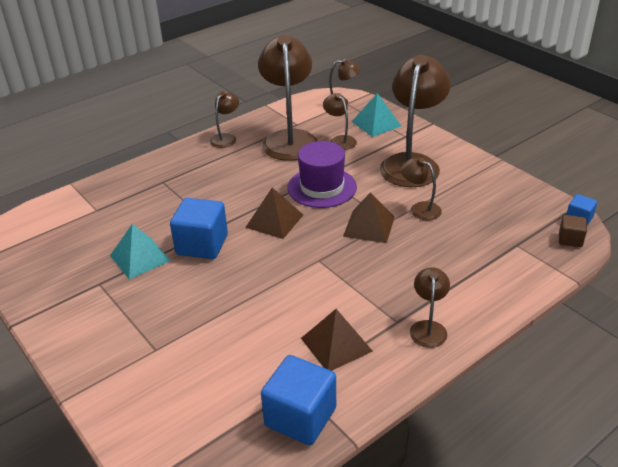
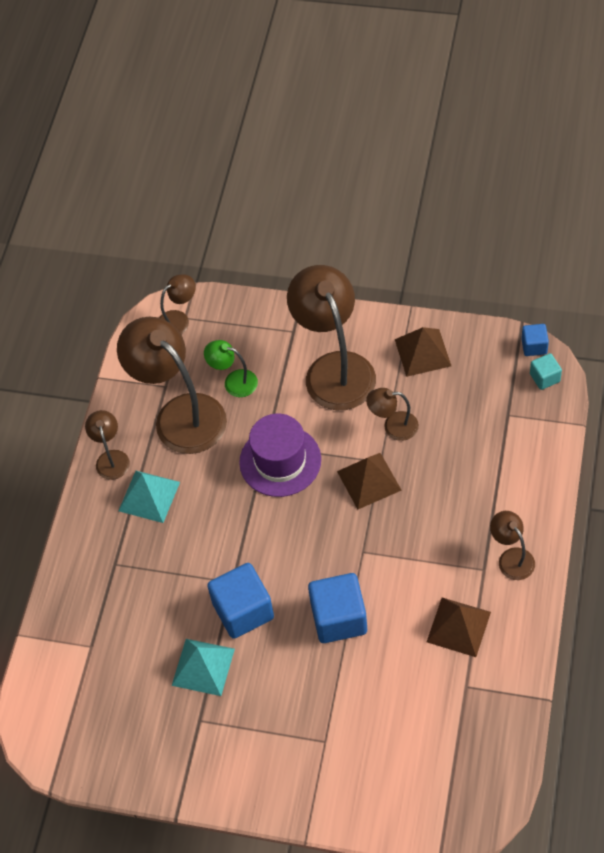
camera: 35 degrees left, 20 degrees up
brown pyramid [245,188,303,239] -> brown pyramid moved to [395,327,451,377]
blue cube [261,355,336,445] -> blue cube moved to [308,573,367,643]
brown lamp [323,93,357,150] -> green lamp [204,340,258,397]
turquoise pyramid [352,93,401,137] -> turquoise pyramid moved to [118,471,180,523]
brown cube [559,215,587,247] -> turquoise cube [530,353,562,390]

